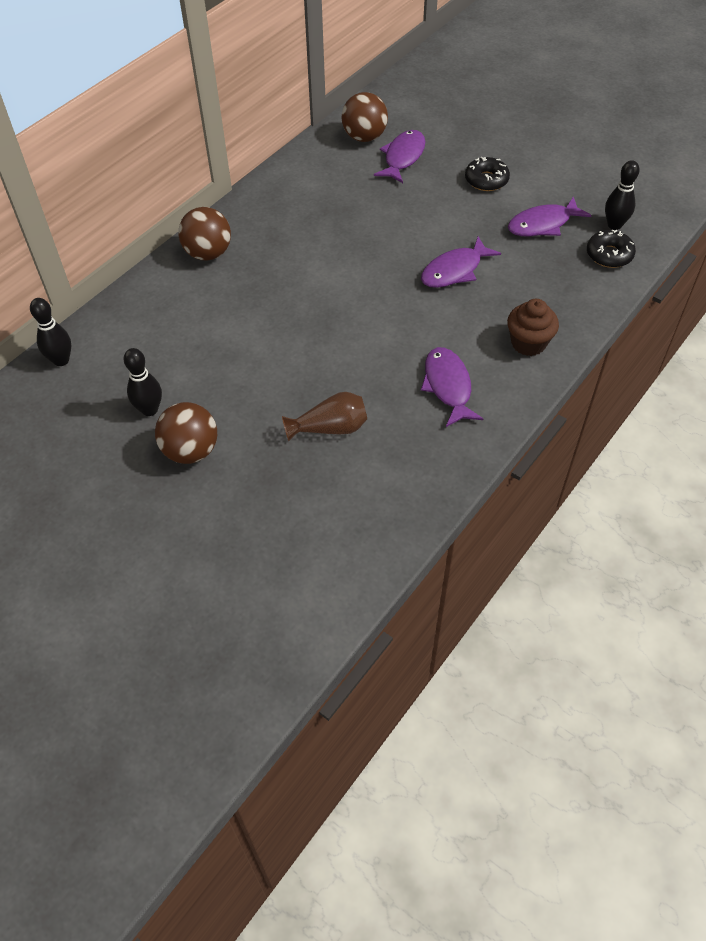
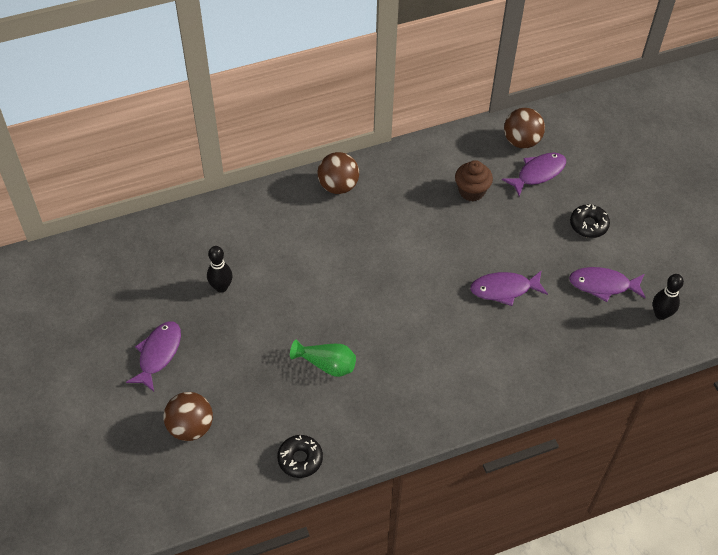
camera: 30 degrees right, 0 degrees up
black bowling pin [30,298,71,366] -> none
brown ball [155,402,217,464] -> brown ball moved to [164,392,213,441]
brown vase [282,392,367,441] -> green vase [290,340,356,377]
purple fish [421,347,483,427] -> purple fish moved to [126,321,181,392]
brown cupcake [507,299,559,356] -> brown cupcake moved to [455,160,493,201]
black donut [587,229,636,268] -> black donut moved to [277,435,323,478]

